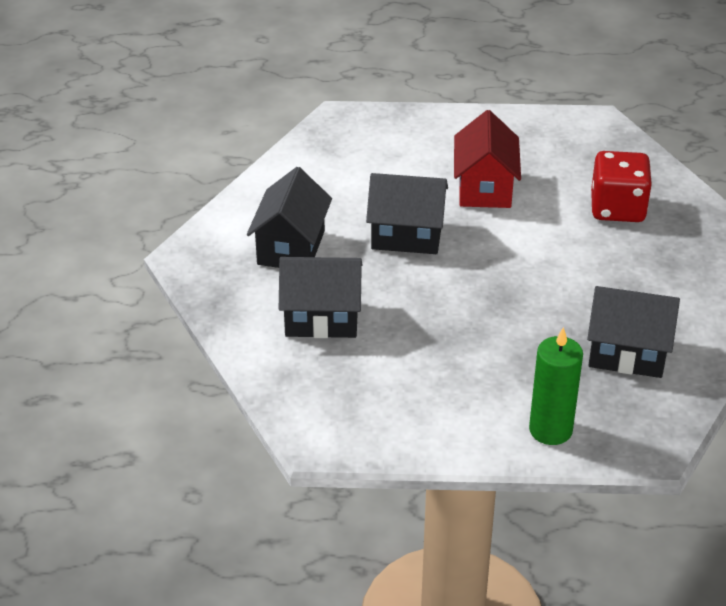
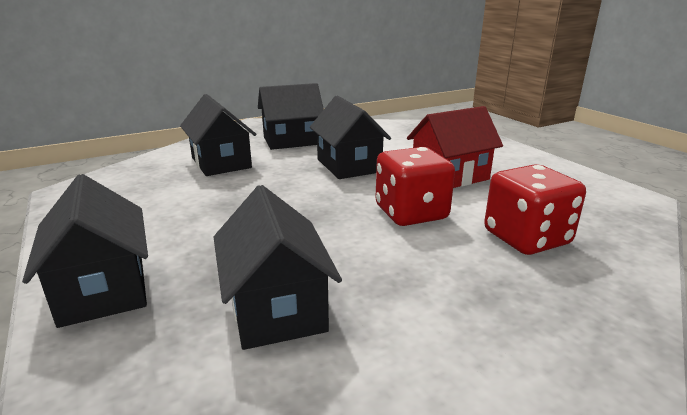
camera: 60 degrees right, 15 degrees down
green candle [529,327,583,445] -> black house [22,174,148,328]
none -> red dice [376,147,455,226]

